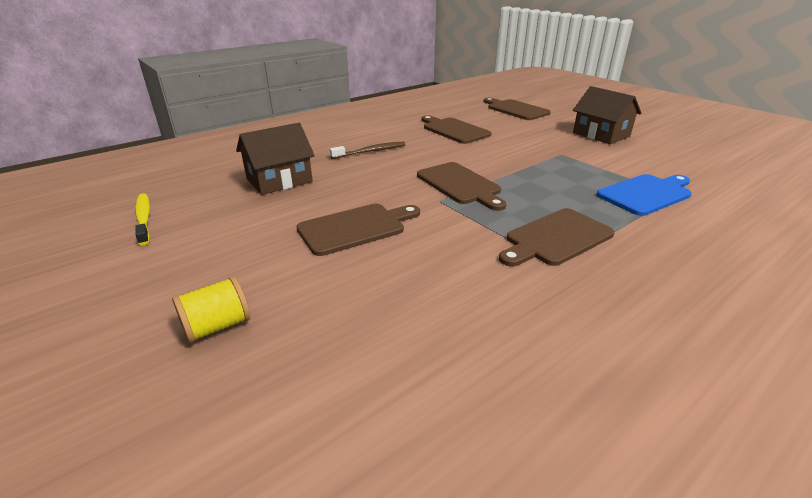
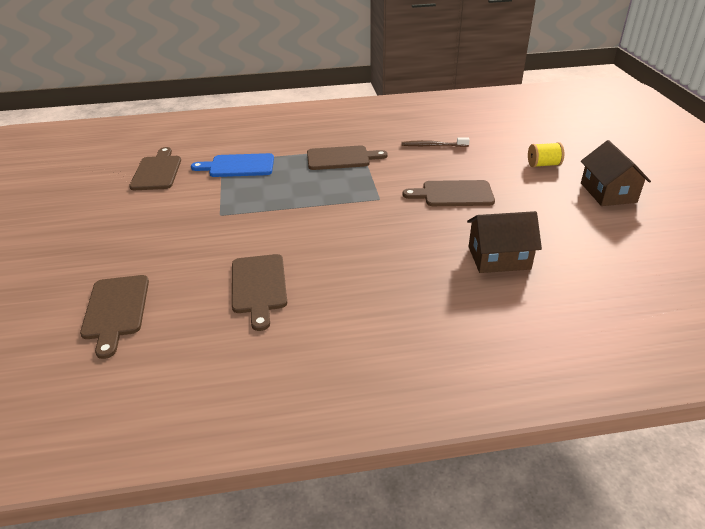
camera: 150 degrees left, 5 degrees up
yellow toothbrush [135,193,150,245] -> none
brown toothbrush [330,142,406,159] -> brown toothbrush moved to [401,137,470,147]
brown cutting board [417,162,506,211] -> brown cutting board moved to [129,147,181,190]
brown house [573,86,642,144] -> brown house moved to [581,140,651,206]

